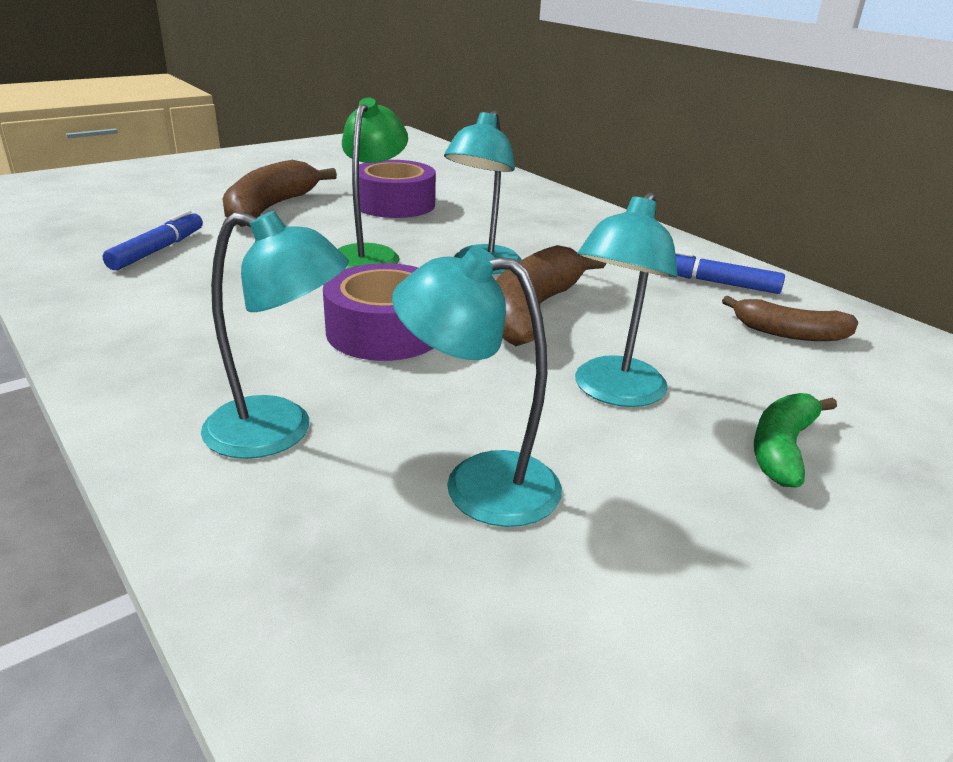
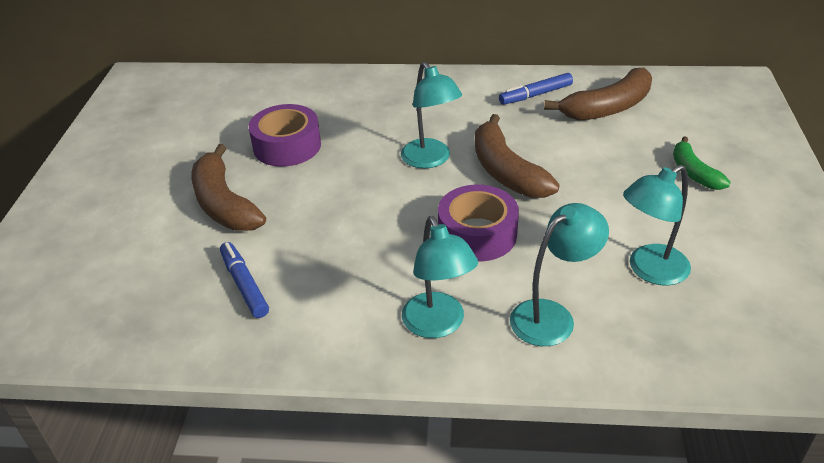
camera: 45 degrees left, 10 degrees up
green lamp [338,98,408,269] -> none
turquoise lamp [575,192,678,407] -> turquoise lamp moved to [402,216,478,338]
brown banana [722,296,859,341] -> brown banana [544,68,652,120], size x1.65

